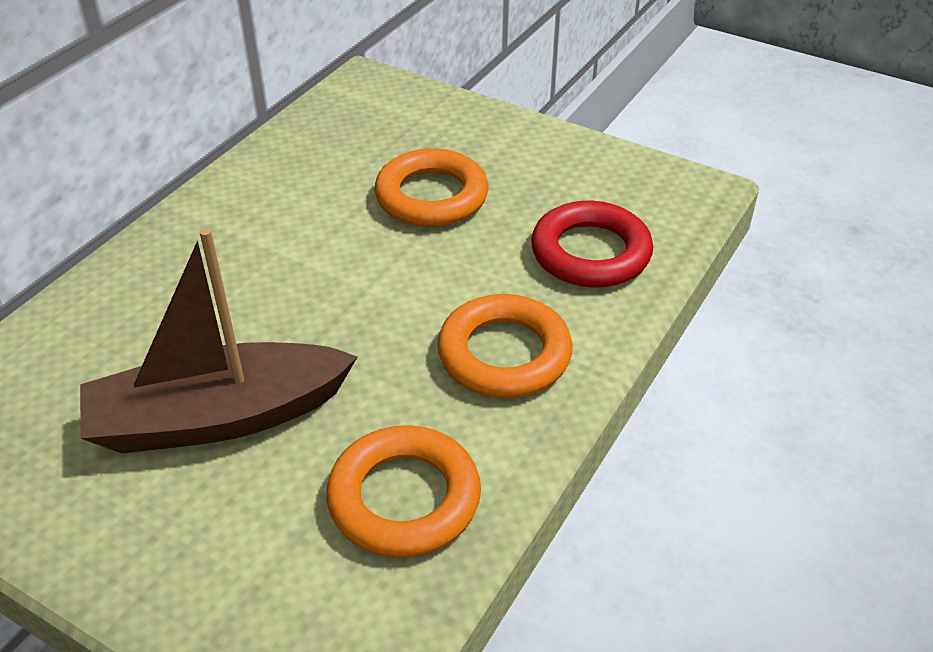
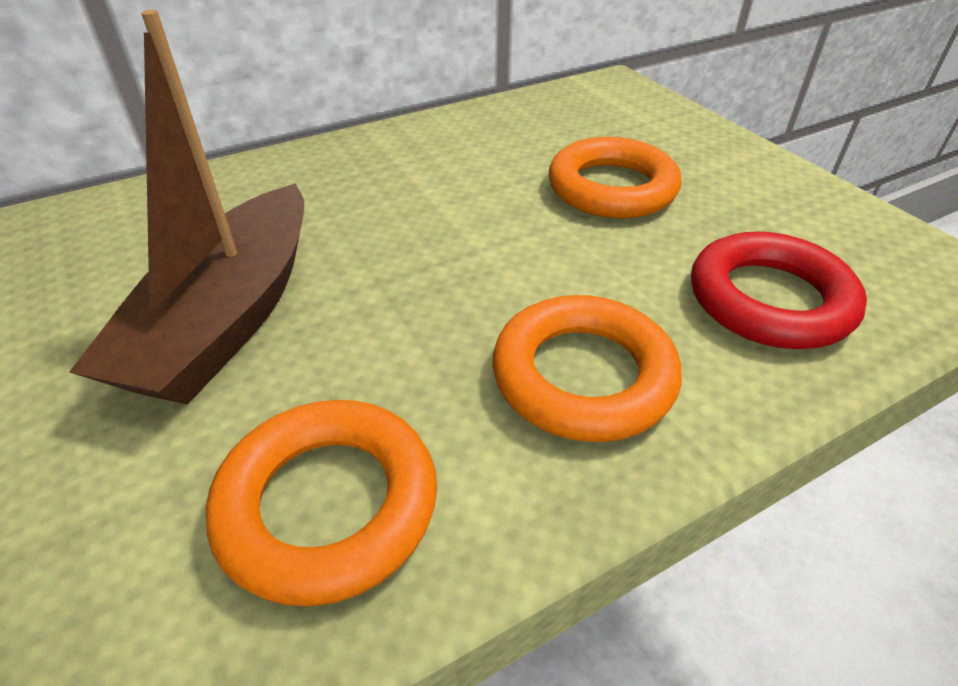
camera: 30 degrees right, 0 degrees up
brown boat [80,228,358,454] -> brown boat turned 90 degrees counterclockwise [69,10,304,405]

